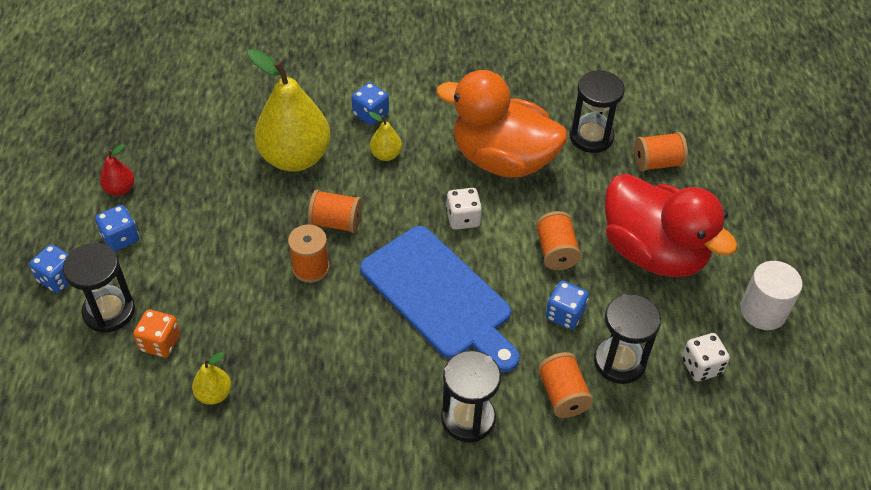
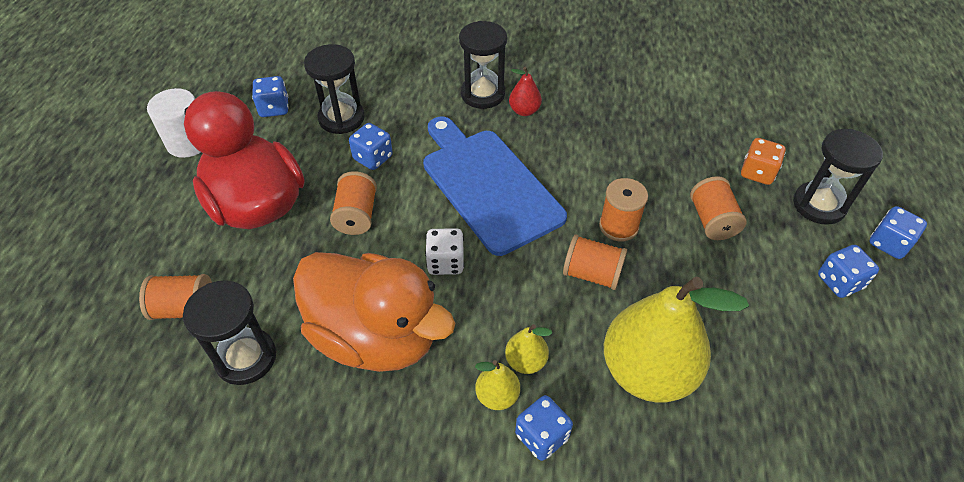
camera: 170 degrees left, 0 degrees up
red pear [100,144,134,196] -> red pear moved to [509,67,542,116]
yellow pear [192,352,231,405] -> yellow pear moved to [475,360,520,410]
orange spool [538,352,593,418] -> orange spool moved to [690,176,747,240]
white dice [682,333,730,381] -> blue dice [252,76,289,117]

